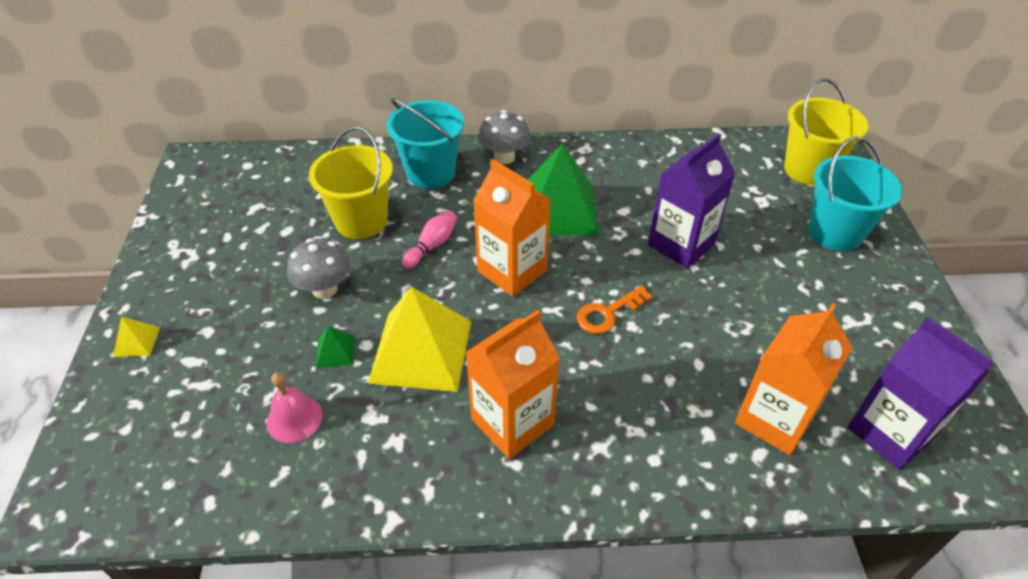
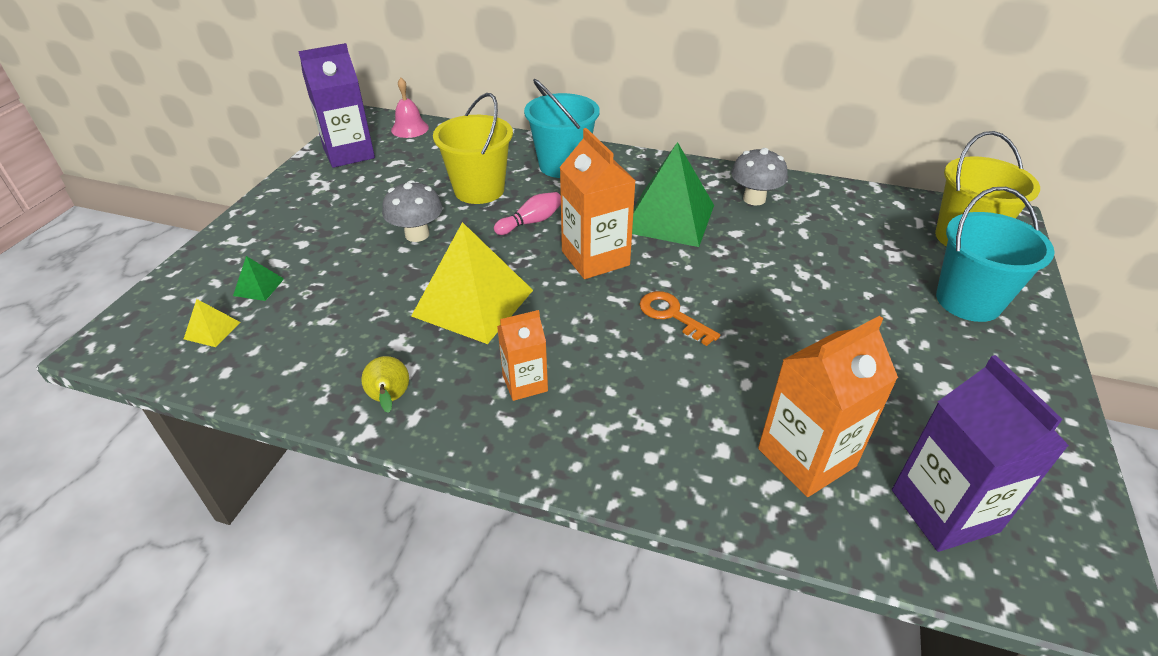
camera: 20 degrees right, 5 degrees down
yellow pyramid [113,317,160,357] -> yellow pyramid moved to [184,299,240,347]
pink bell [267,372,323,443] -> pink bell moved to [391,78,429,138]
green pyramid [316,327,354,368] -> green pyramid moved to [233,256,284,301]
orange carton [465,310,560,459] -> orange carton [497,310,548,401], size x0.59
grey mushroom [478,110,530,164] -> grey mushroom moved to [731,148,788,205]
orange key [577,285,653,334] -> orange key turned 60 degrees clockwise [639,291,720,346]
purple carton [648,133,735,269] -> purple carton moved to [298,43,375,168]
none -> yellow pear [361,356,409,413]

